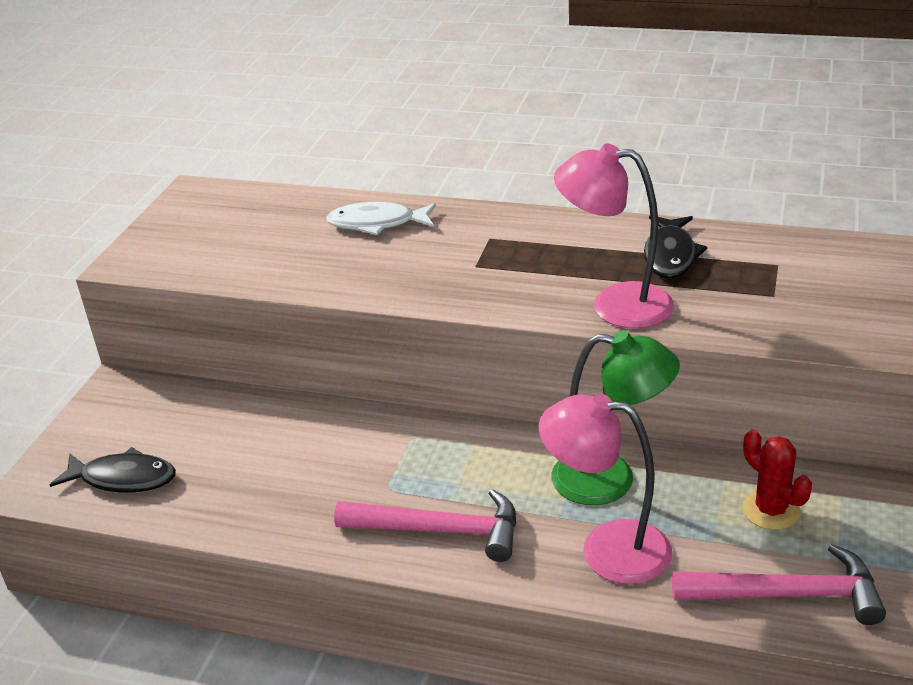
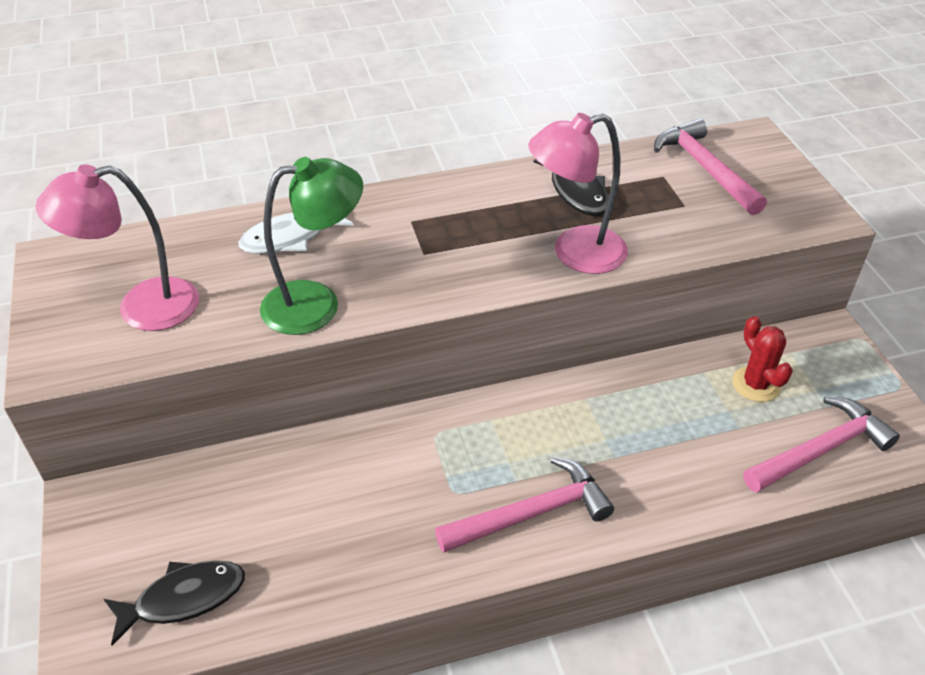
camera: 35 degrees left, 10 degrees up
pink lamp [538,393,672,584] -> pink lamp moved to [36,165,199,331]
green lamp [551,330,680,505] -> green lamp moved to [260,157,363,335]
red cactus [742,430,812,530] -> red cactus turned 45 degrees clockwise [732,316,793,402]
none -> pink hammer [654,118,767,215]

